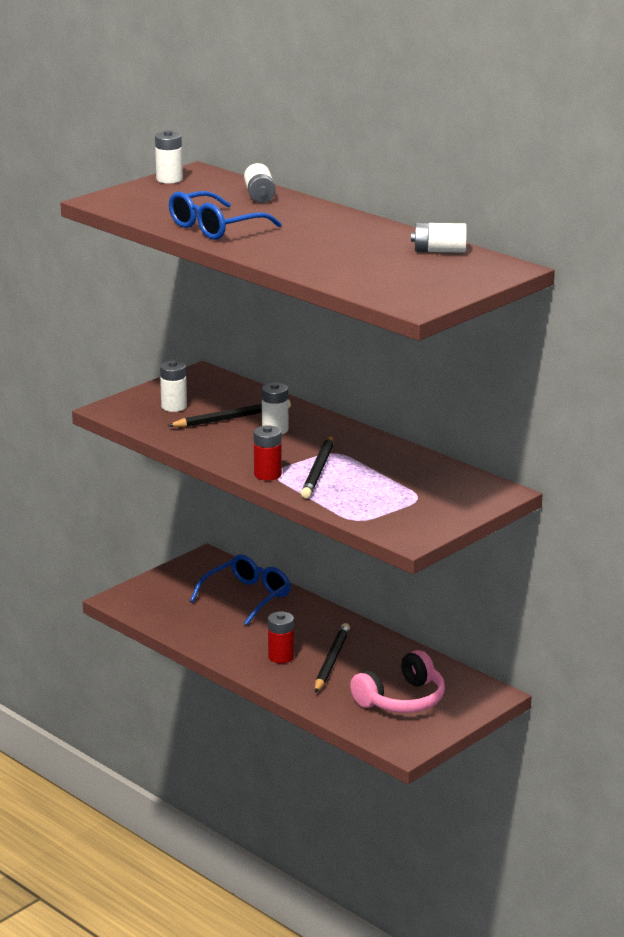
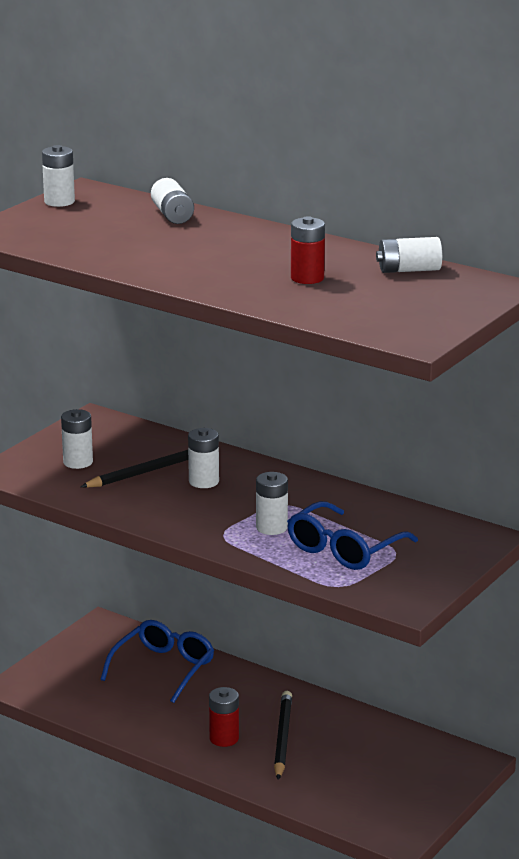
camera: 10 degrees left, 0 degrees up
blue glasses [169,191,282,240] -> blue glasses moved to [287,501,418,570]
red battery [253,425,282,481] -> red battery moved to [291,216,325,284]
black pencil [301,436,333,498] -> white battery [256,472,288,535]
pink headphones [350,650,445,713] -> none

